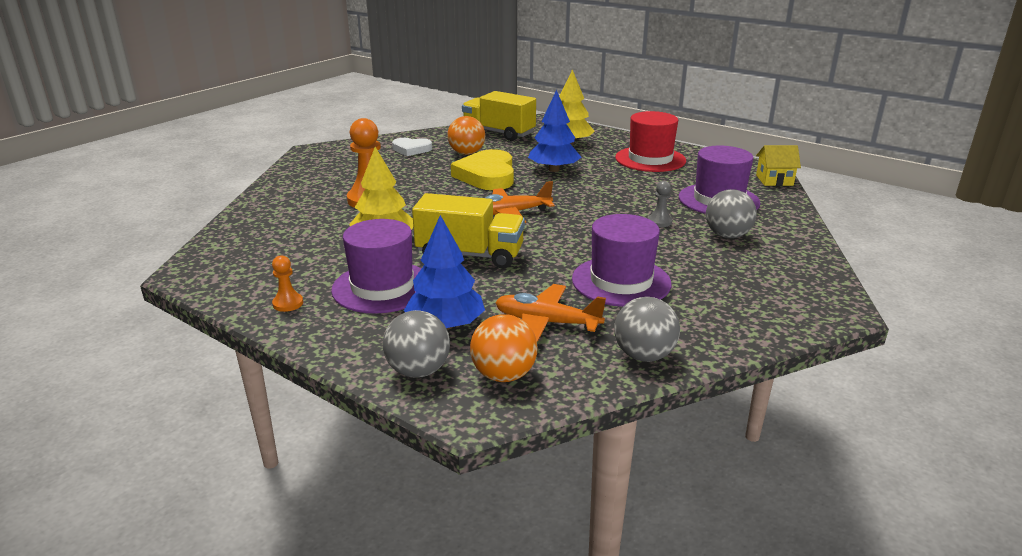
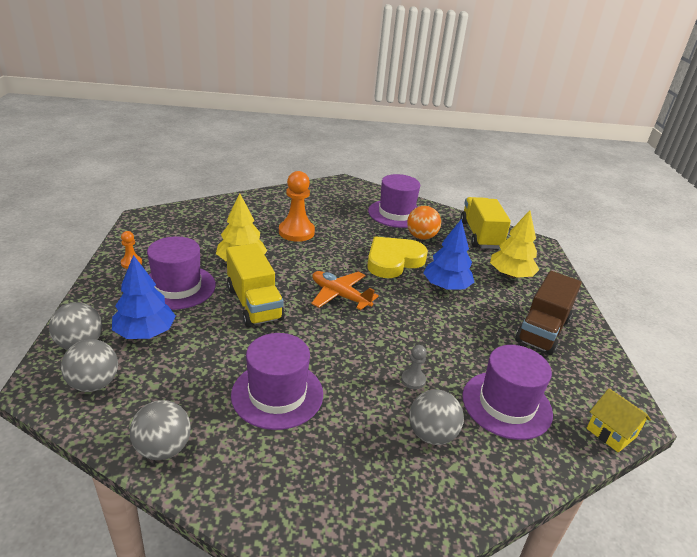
camera: 50 degrees right, 5 degrees up
white heart [392,138,432,156] -> purple hat [368,174,420,228]
orange ball [470,314,537,382] -> grey ball [61,339,118,392]
orange plane [495,284,606,342] -> none
red hat [615,111,686,172] -> brown truck [515,271,582,355]

